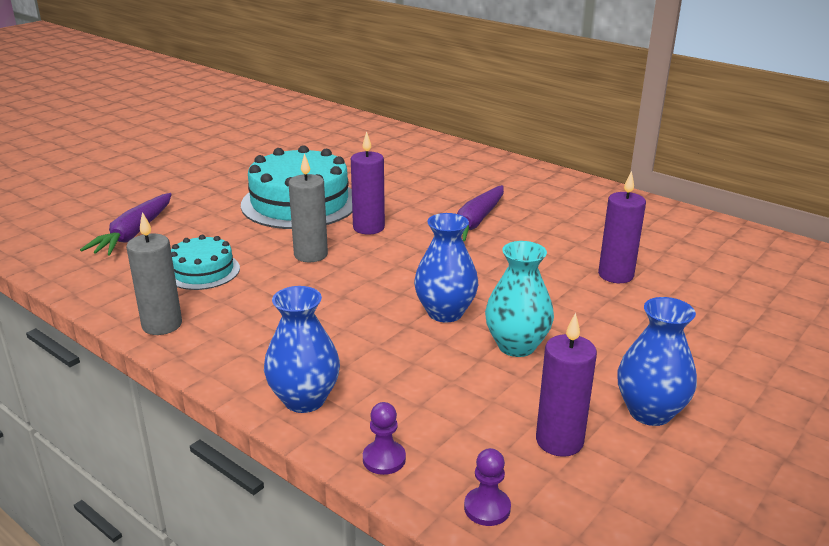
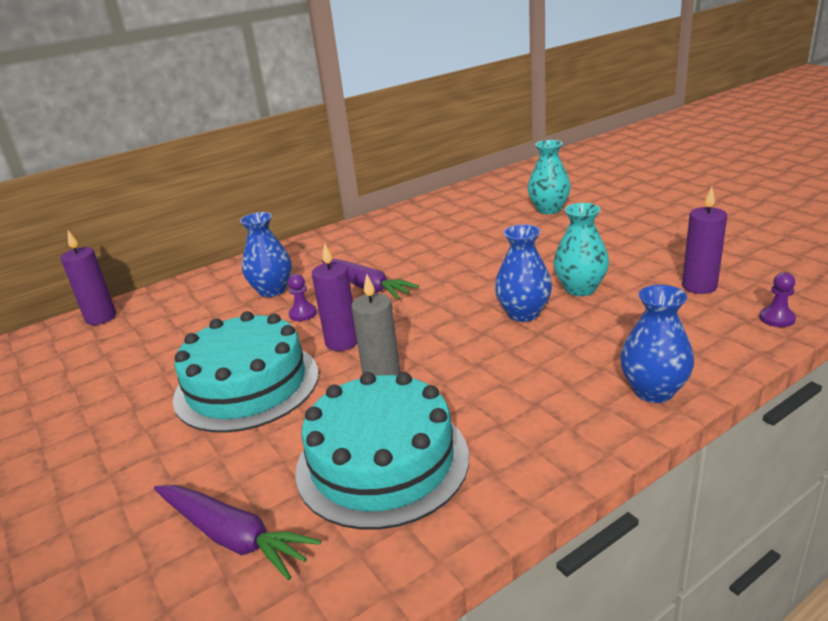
camera: 70 degrees left, 0 degrees up
grey candle [126,212,182,335] -> none
turquoise cake [171,235,240,290] -> turquoise cake [295,372,469,530], size x1.89
purple pawn [363,402,406,475] -> purple pawn moved to [288,274,317,321]
purple candle [598,171,646,283] -> purple candle moved to [61,231,116,325]
blue vase [617,297,697,426] -> blue vase moved to [240,212,292,297]
none -> turquoise vase [528,140,571,214]

